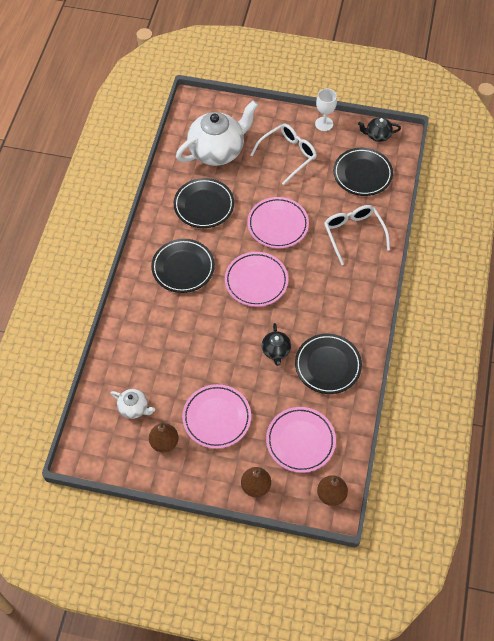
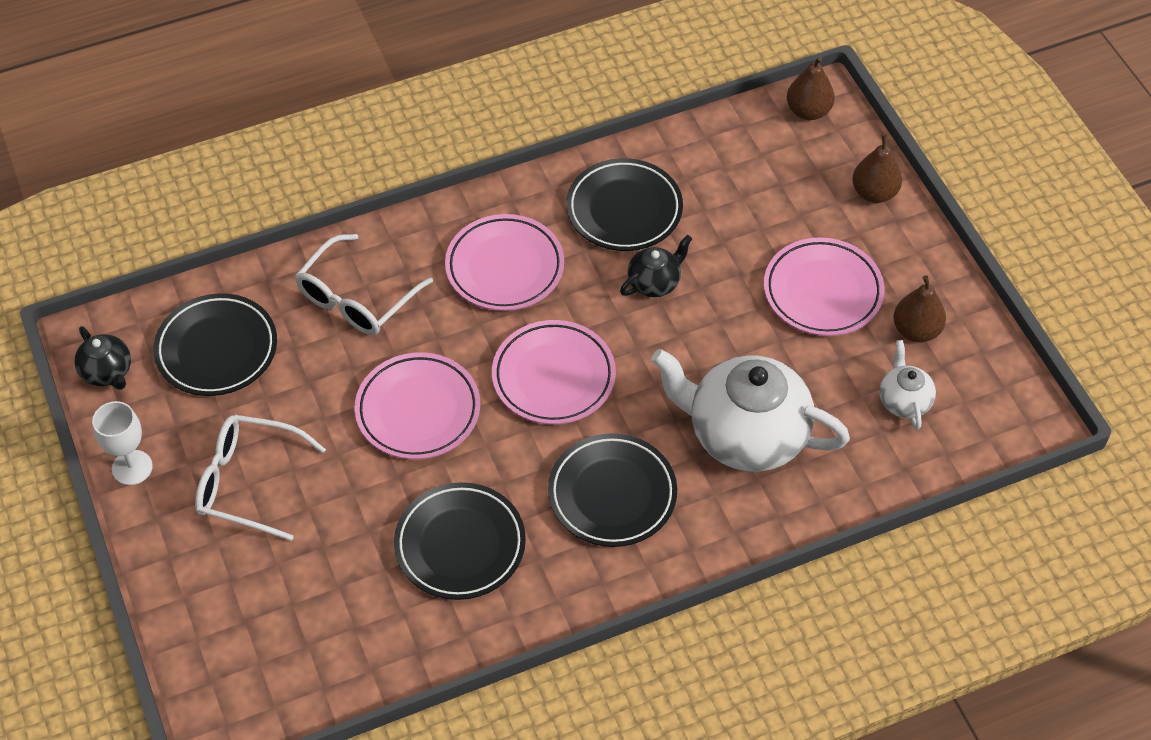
camera: 125 degrees left, 5 degrees down
white teapot [176,100,258,166] -> white teapot moved to [651,349,850,472]
pink plate [266,407,336,473] -> pink plate moved to [445,214,564,311]

